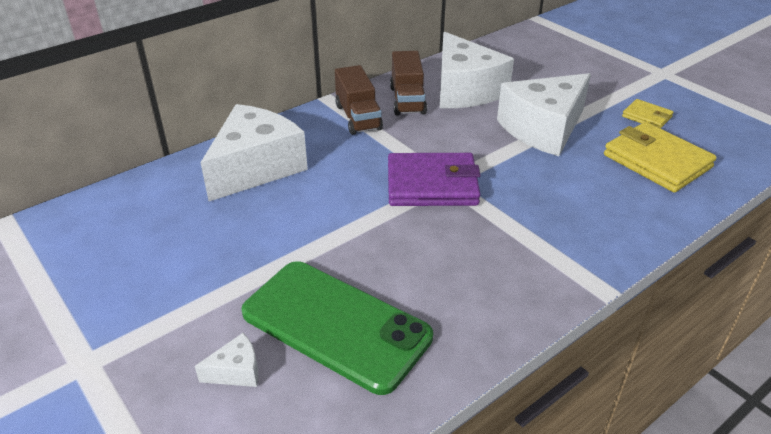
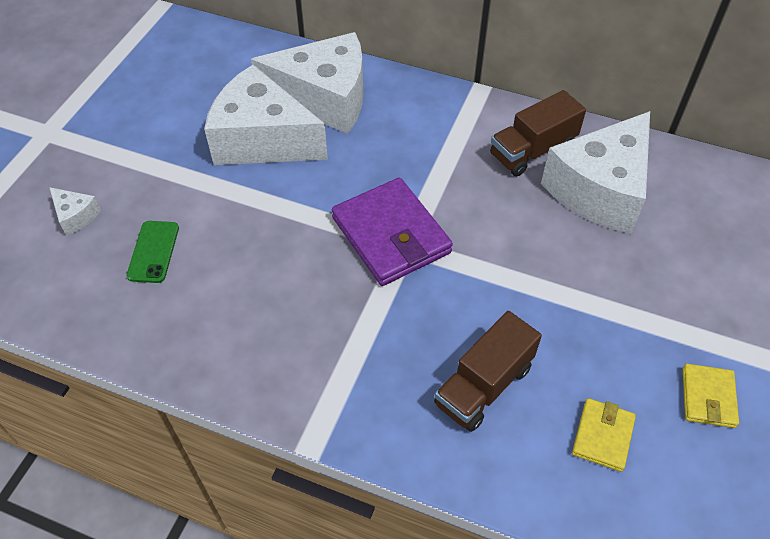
camera: 60 degrees right, 15 degrees up
green phone [241,261,433,395] -> green phone [126,221,179,283], size x0.43
brown truck [335,65,383,135] -> brown truck moved to [434,311,542,432]
white cheese [497,73,591,156] -> white cheese moved to [204,64,328,165]
yellow wallet [604,122,717,193] -> yellow wallet [572,398,636,472], size x0.52

